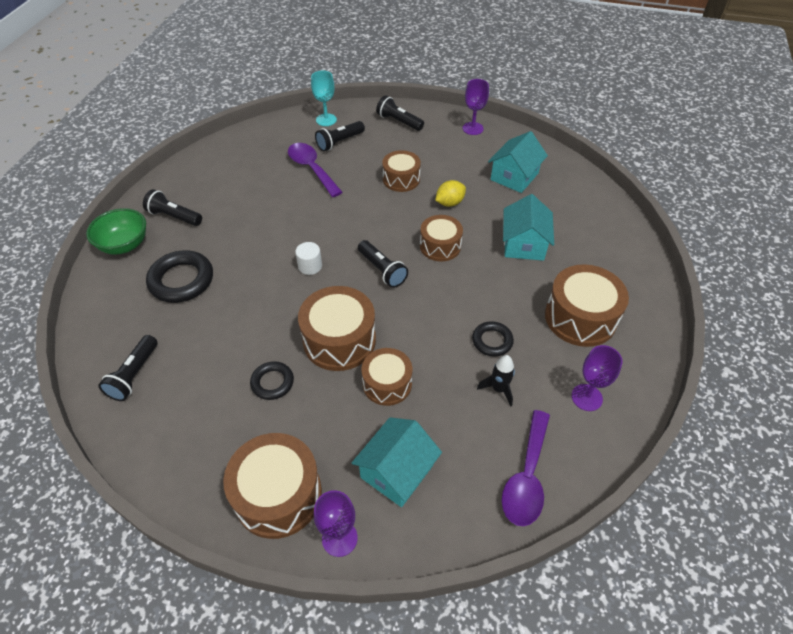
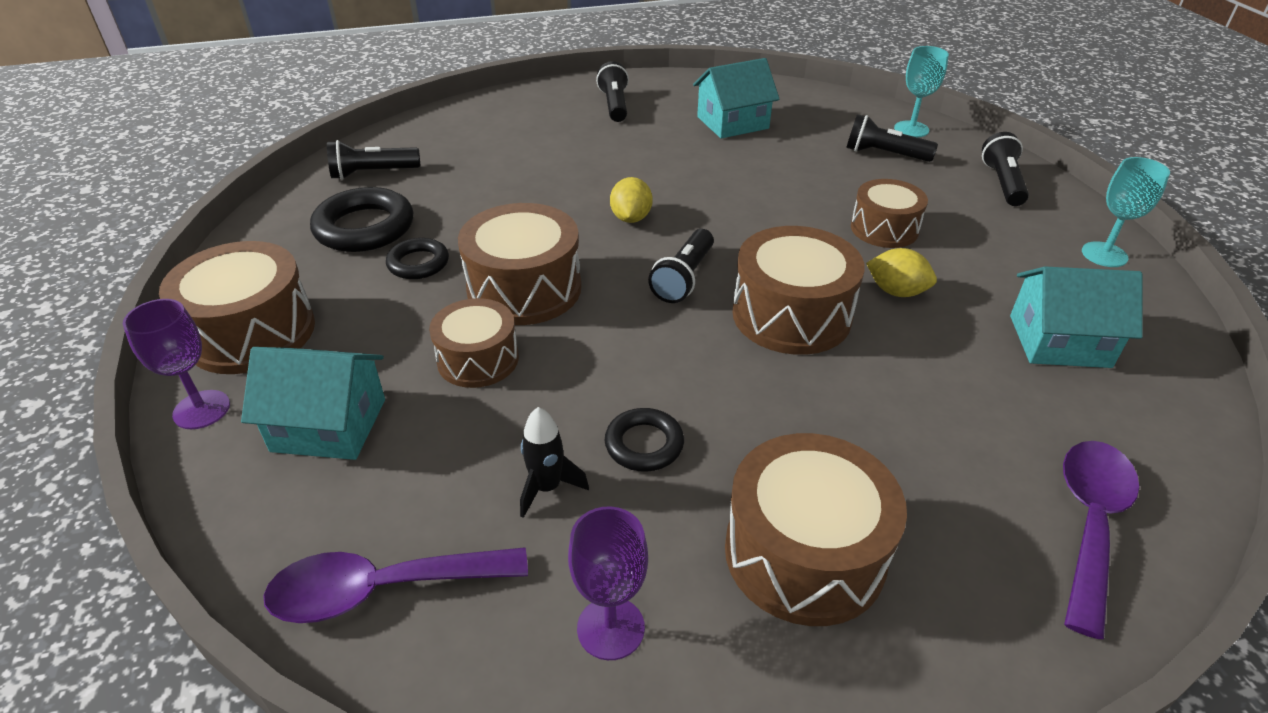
camera: 60 degrees right, 10 degrees down
green bowl [86,208,146,254] -> none
black ring [146,251,213,303] -> black ring moved to [310,187,414,252]
purple spoon [288,143,343,197] -> purple spoon moved to [1063,441,1139,639]
white cylinder [295,242,322,275] -> yellow lemon [610,177,653,223]
brown drum [420,215,463,261] -> brown drum [732,226,865,355], size x1.56
purple goblet [463,79,489,135] -> turquoise goblet [1082,157,1170,267]
turquoise house [503,194,554,261] -> turquoise house moved to [693,58,779,139]

